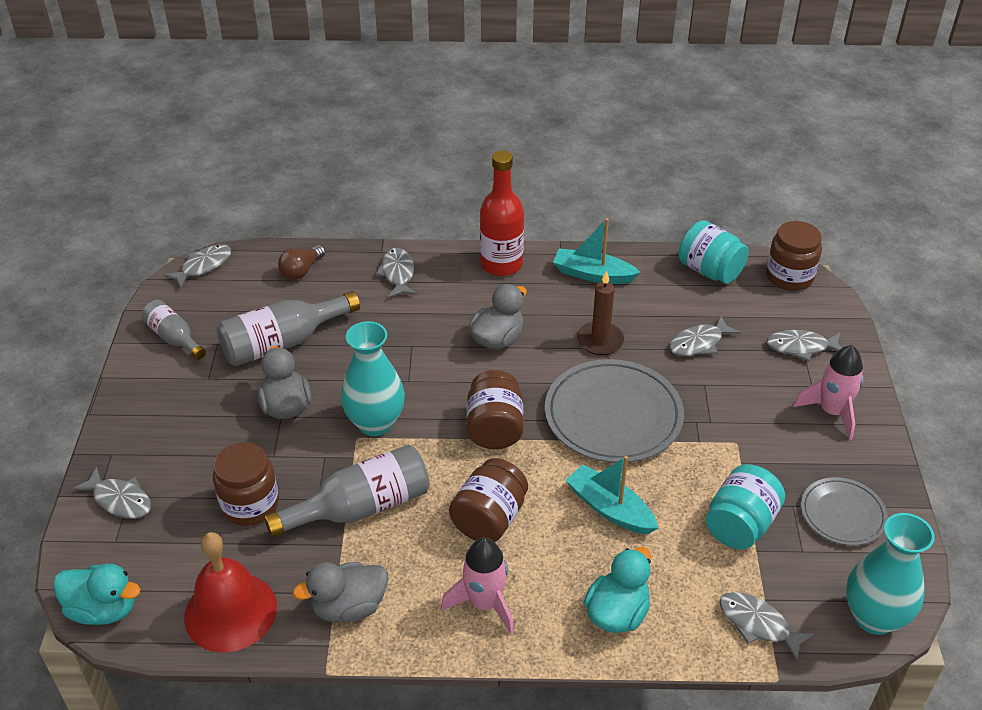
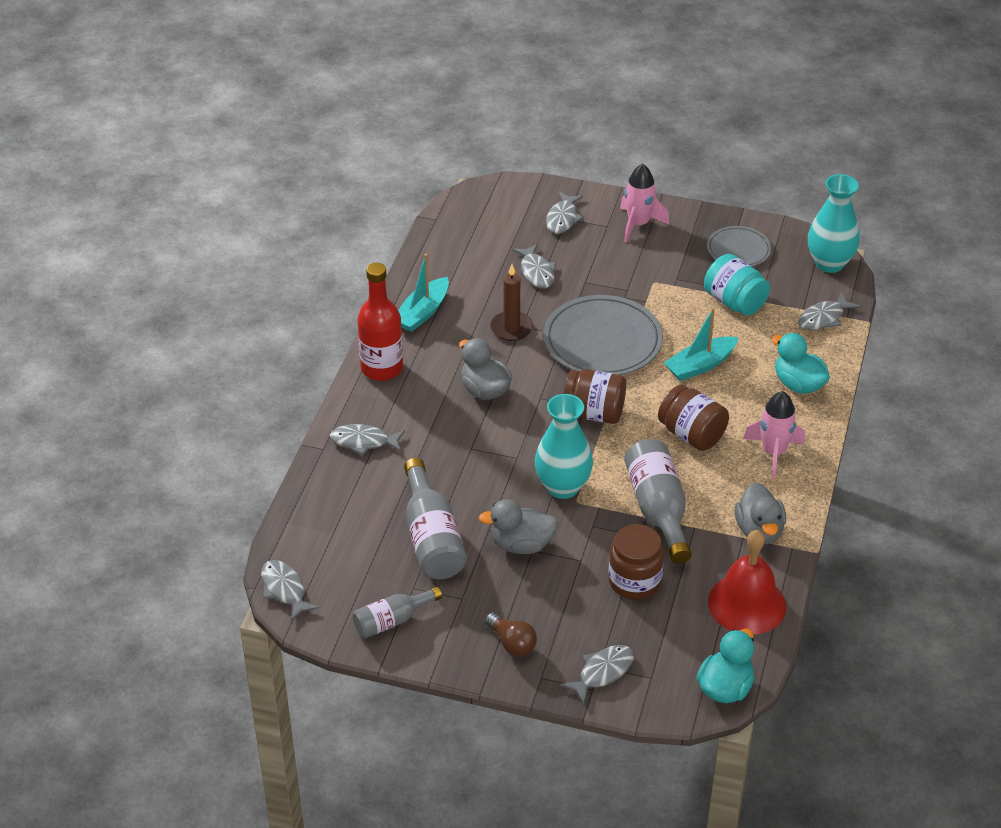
camera: 75 degrees left, 0 degrees up
brown light bulb [278,245,325,280] -> brown light bulb moved to [485,612,537,656]
turquoise jar [678,220,749,284] -> none
brown jar [766,221,822,291] -> none

